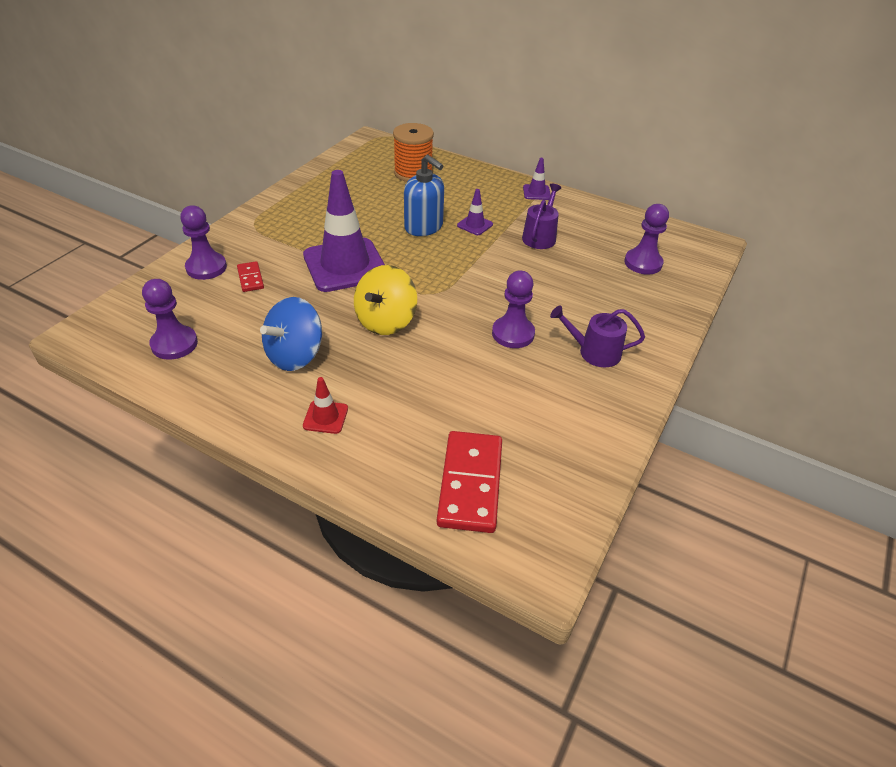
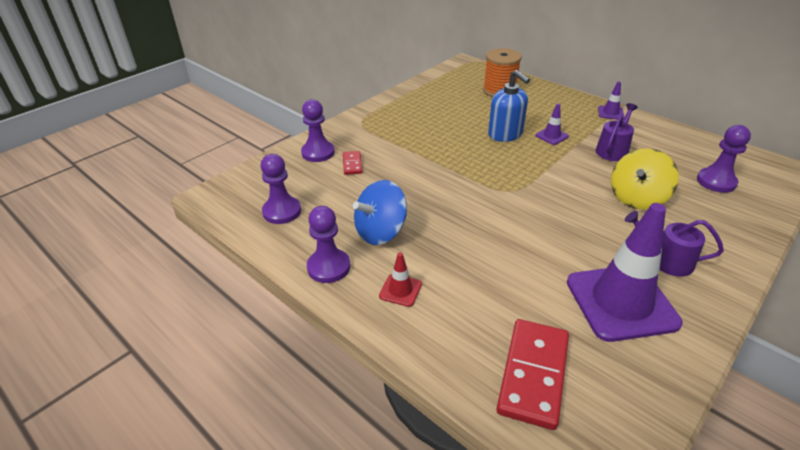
camera: 15 degrees right, 5 degrees down
purple traffic cone [303,170,385,292] -> purple traffic cone moved to [567,203,683,342]
yellow spinning top [354,265,417,335] -> yellow spinning top moved to [611,148,679,209]
purple pawn [492,271,535,348] -> purple pawn moved to [307,206,350,283]

